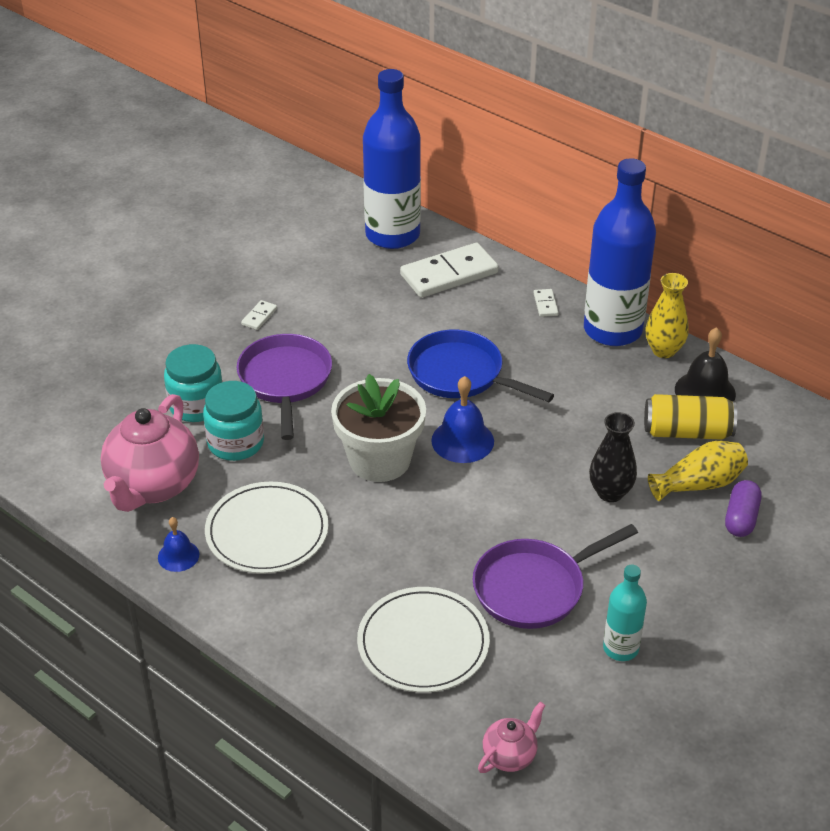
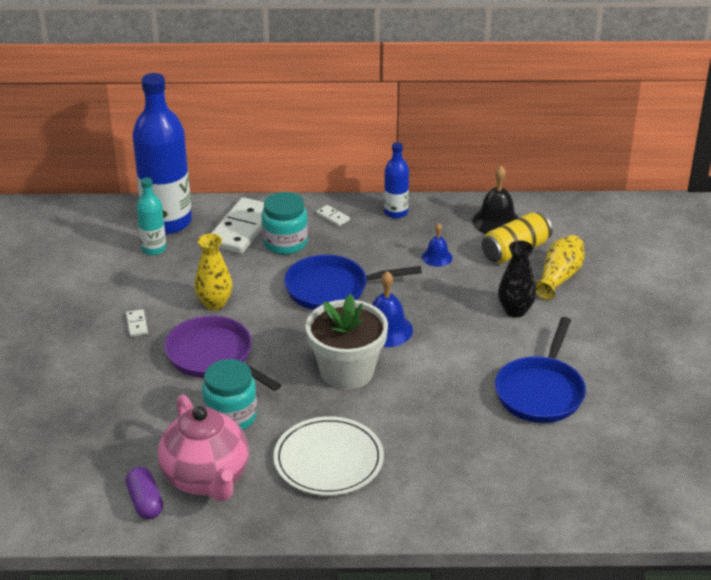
camera: 40 degrees left, 5 degrees down
blue bell [158,517,199,572] -> blue bell moved to [422,223,453,267]
turquoise jar [164,344,223,422] -> turquoise jar moved to [262,192,308,255]
white plate [357,587,490,693] -> none
purple pan [473,524,638,629] -> blue pan [495,317,586,423]
pink teapot [478,702,545,773] -> none
blue bottle [584,158,656,346] -> blue bottle [384,142,409,218], size x0.49
turquoise bottle [603,565,647,661] -> turquoise bottle moved to [137,177,166,255]
yellow vase [646,273,689,358] -> yellow vase moved to [194,234,233,310]
purple capsule [725,480,761,537] -> purple capsule moved to [126,467,163,519]

